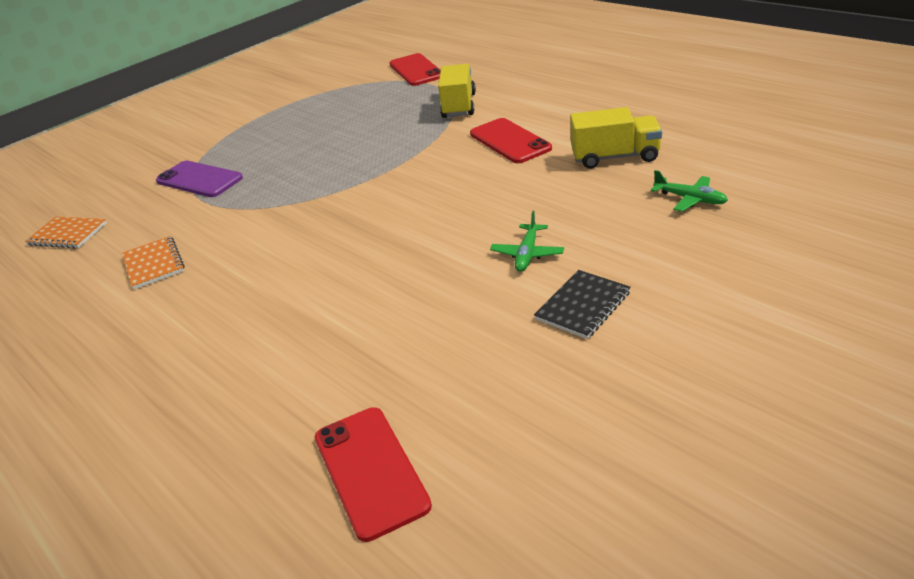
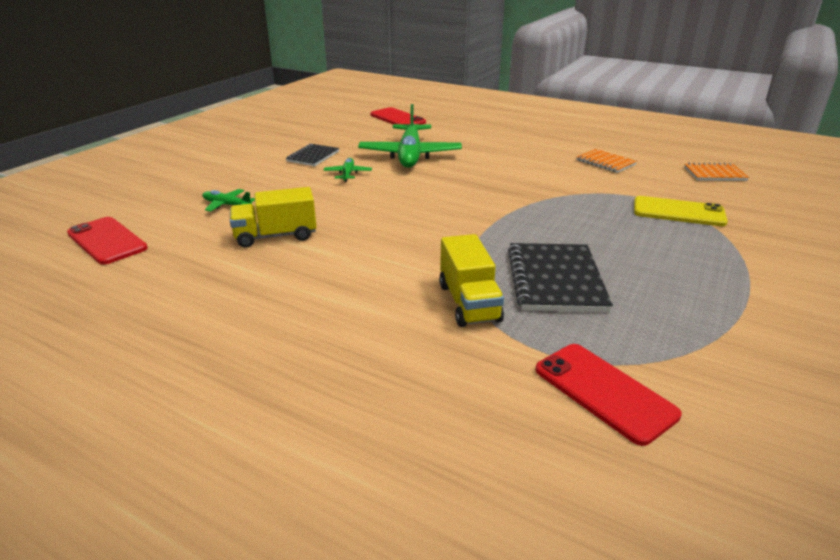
camera: 160 degrees right, 5 degrees down
purple phone [156,161,243,197] -> yellow phone [634,196,728,226]
red phone [470,118,552,163] -> red phone moved to [67,217,148,265]
none -> green plane [358,104,462,168]
none -> black notebook [508,243,613,312]

